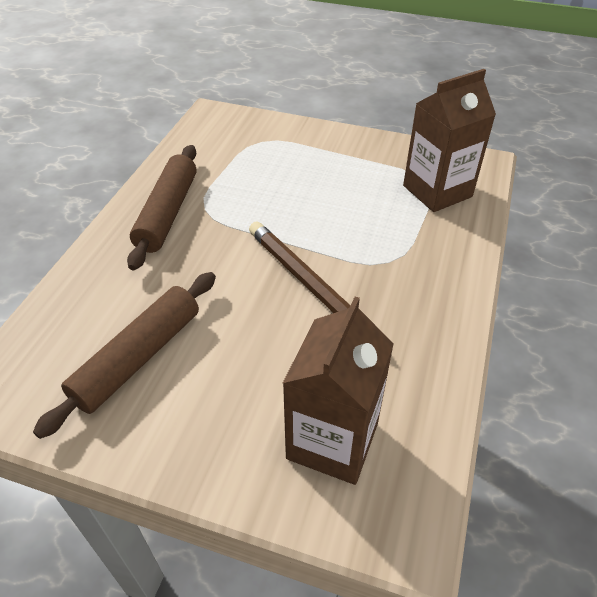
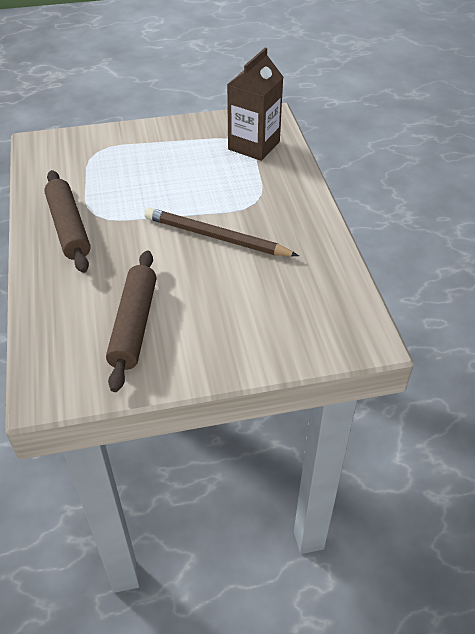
camera: 30 degrees left, 0 degrees up
brown carton [283,297,394,485] -> none

